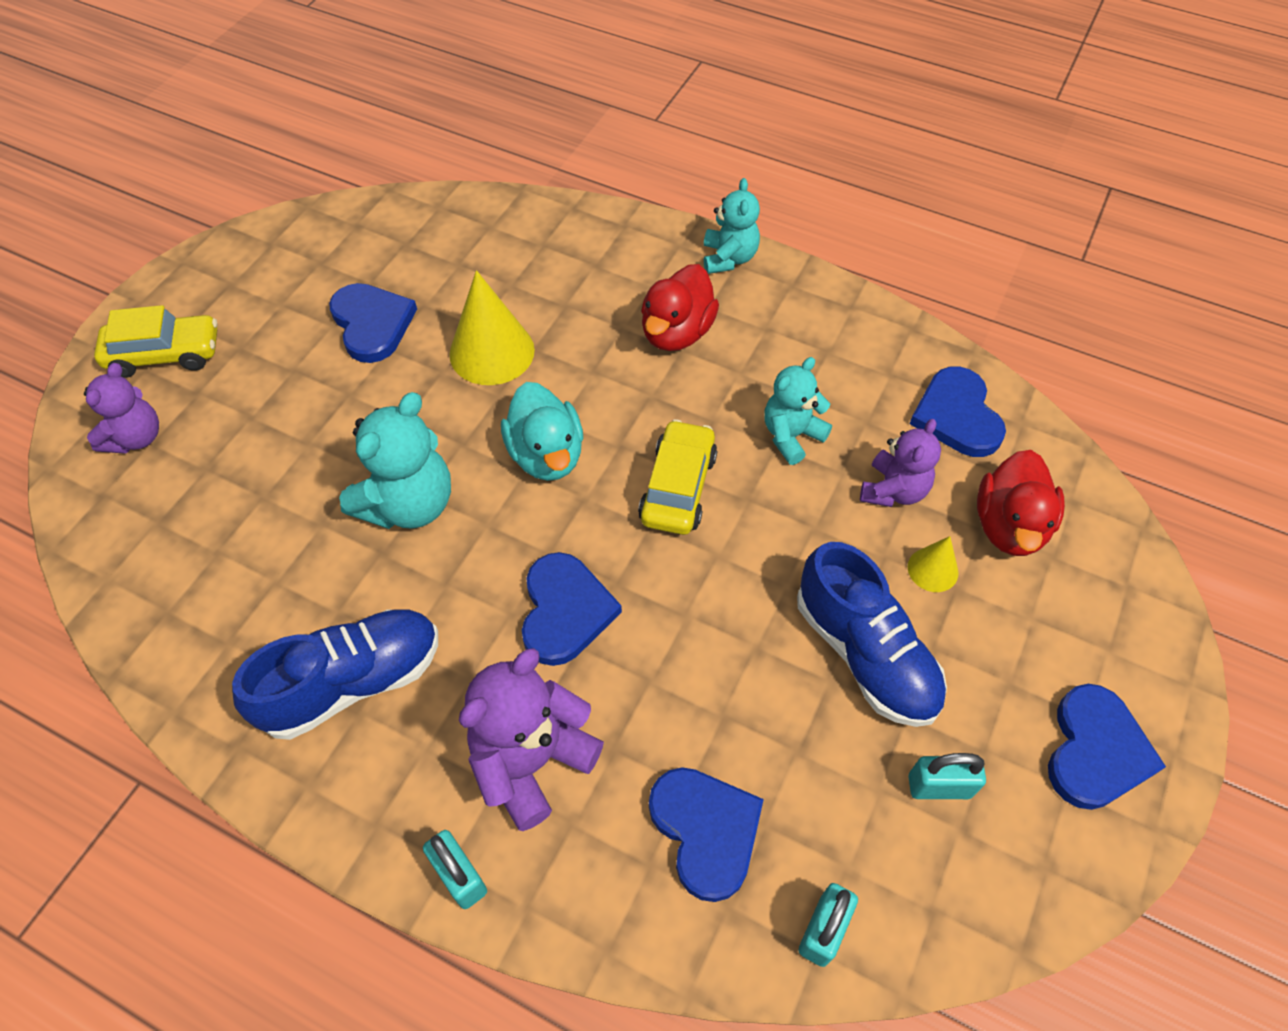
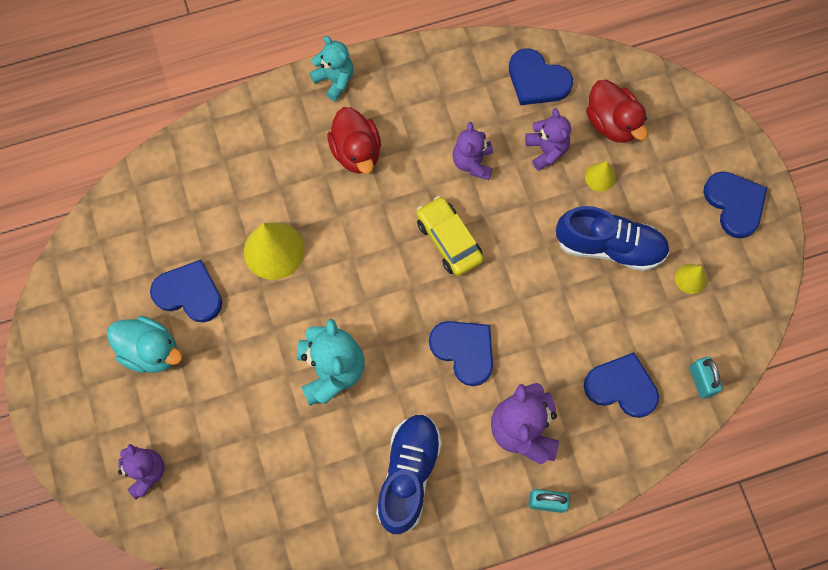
camera: 45 degrees left, 15 degrees up
yellow car [94,305,218,378] -> none
turquoise duck [501,382,583,481] -> turquoise duck moved to [107,316,182,373]
turquoise teddy bear [764,357,832,465] -> purple teddy bear [453,122,493,180]
turquoise padlock [908,753,986,799] -> yellow cone [675,264,707,294]

